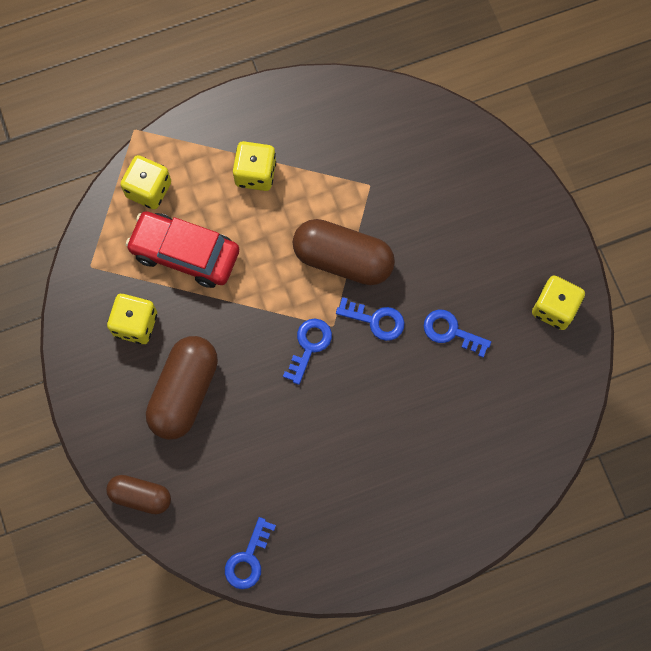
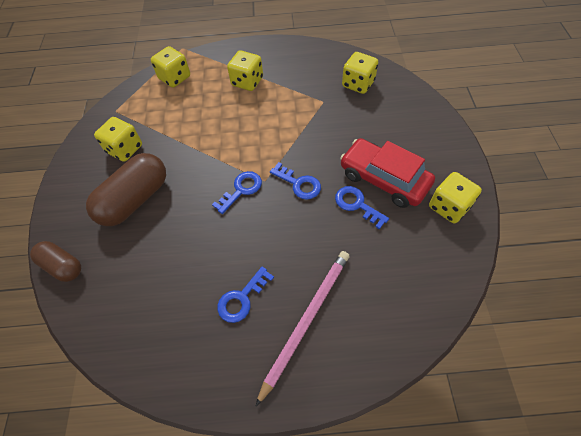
camera: 20 degrees right, 15 degrees down
red car [126,211,239,288] -> red car moved to [340,138,435,208]
blue key [225,517,276,589] -> blue key moved to [217,267,274,323]
brown capsule [293,219,395,285] -> none
none -> pink pencil [255,251,349,407]
none -> yellow dice [342,52,378,94]

